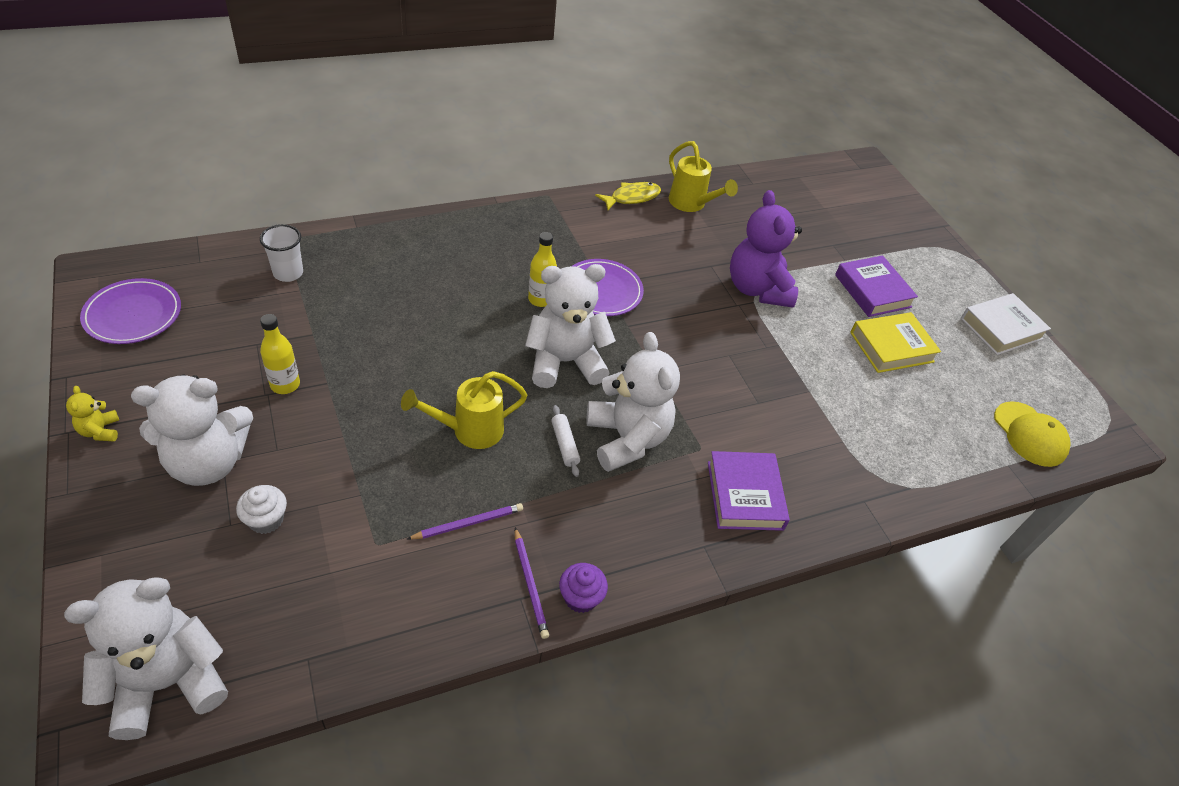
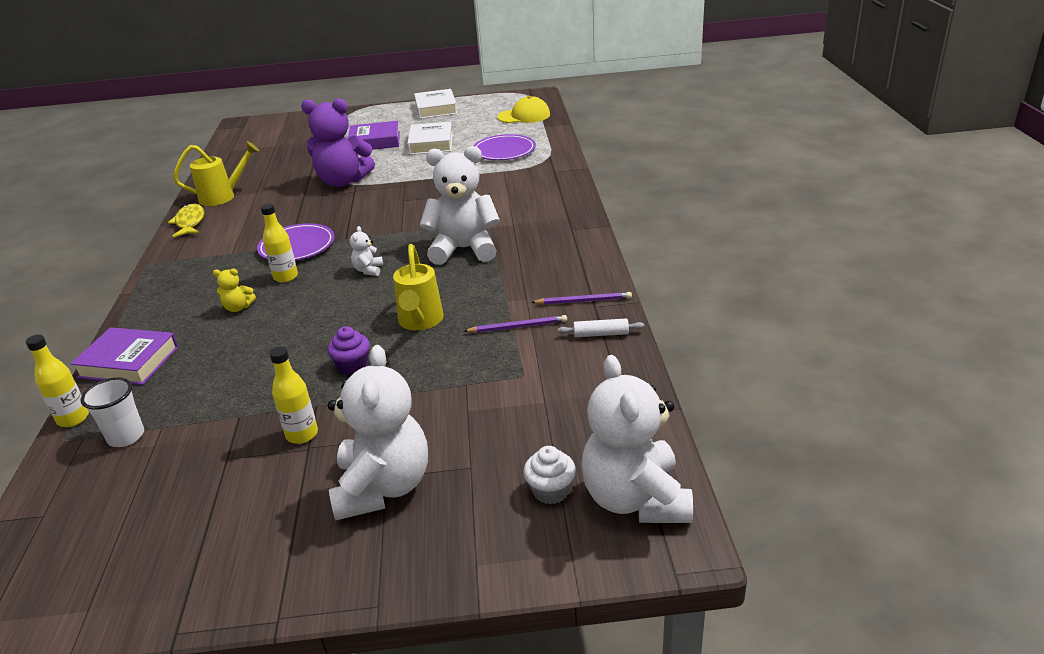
camera: 65 degrees left, 15 degrees down
yellow teddy bear [66,386,119,441] -> yellow teddy bear moved to [213,269,256,312]
purple plate [80,278,181,344] -> purple plate moved to [474,134,536,160]
white cupcake [236,485,287,534] -> white cupcake moved to [523,446,576,504]
purple pencil [407,503,523,540] -> purple pencil turned 90 degrees clockwise [464,315,567,333]
white teddy bear [525,264,616,388] -> white teddy bear [350,226,383,276], size x0.43
white rolling pin [551,405,580,477] -> white rolling pin moved to [558,318,644,337]
purple cupcake [559,563,608,613] -> purple cupcake moved to [327,326,370,375]
purple book [708,451,790,531] -> purple book moved to [71,327,179,385]
yellow book [850,312,941,373] -> white book [407,122,453,155]
none -> yellow bottle [26,335,89,427]

